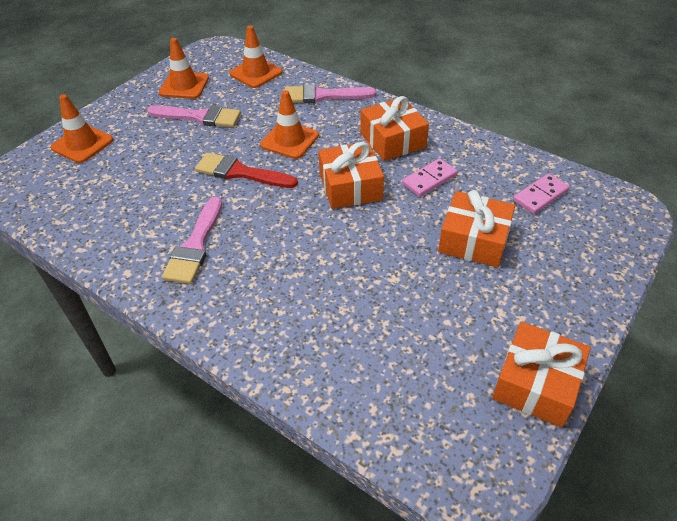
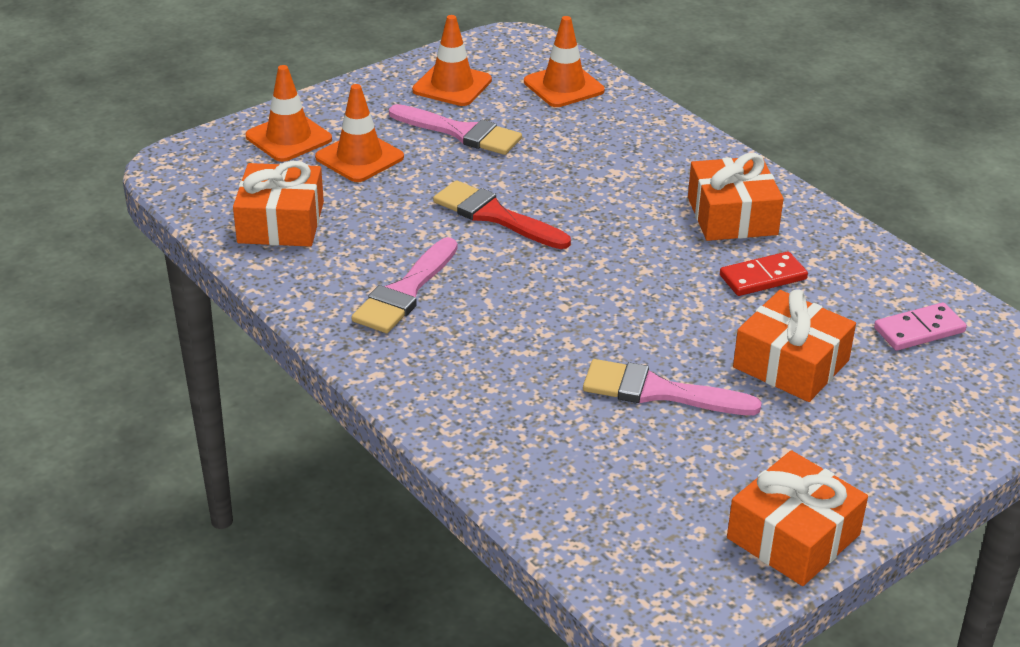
camera: 15 degrees right, 10 degrees down
orange traffic cone [260,90,319,159] -> orange traffic cone moved to [315,84,404,182]
pink brush [285,84,376,103] -> pink brush moved to [583,359,762,415]
orange gift [318,142,384,209] -> orange gift moved to [233,161,324,247]
pink domino [402,158,458,197] -> red domino [720,251,808,296]

